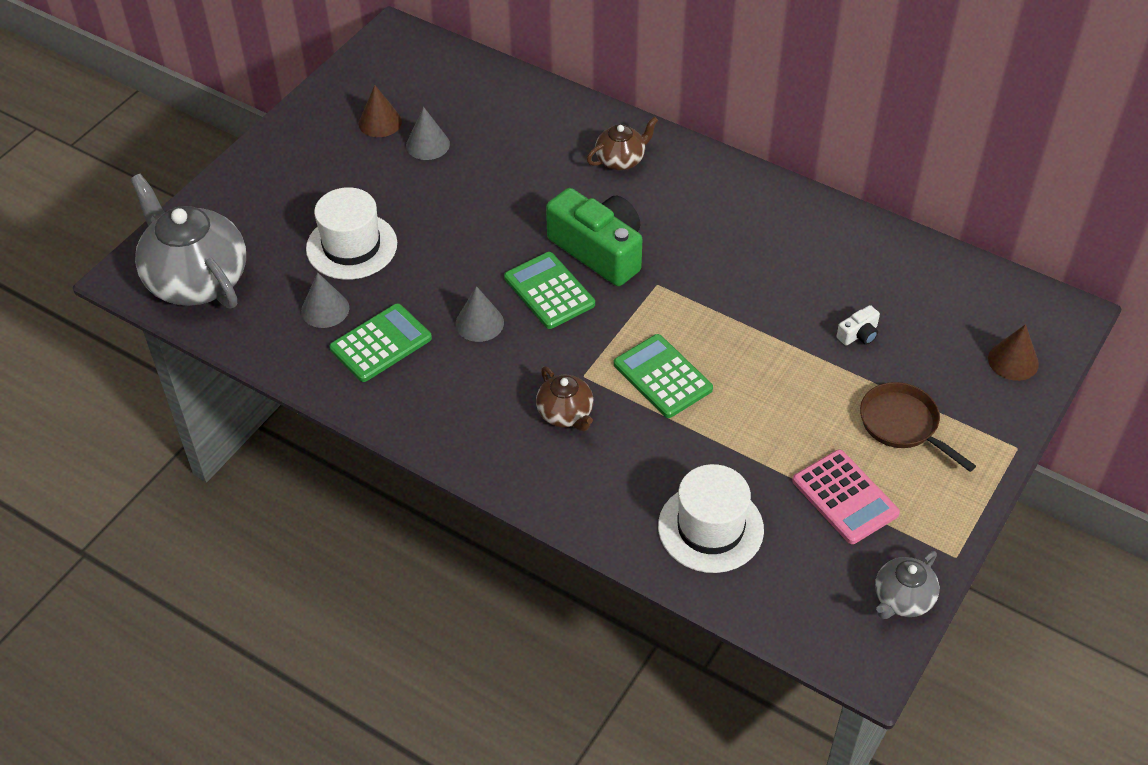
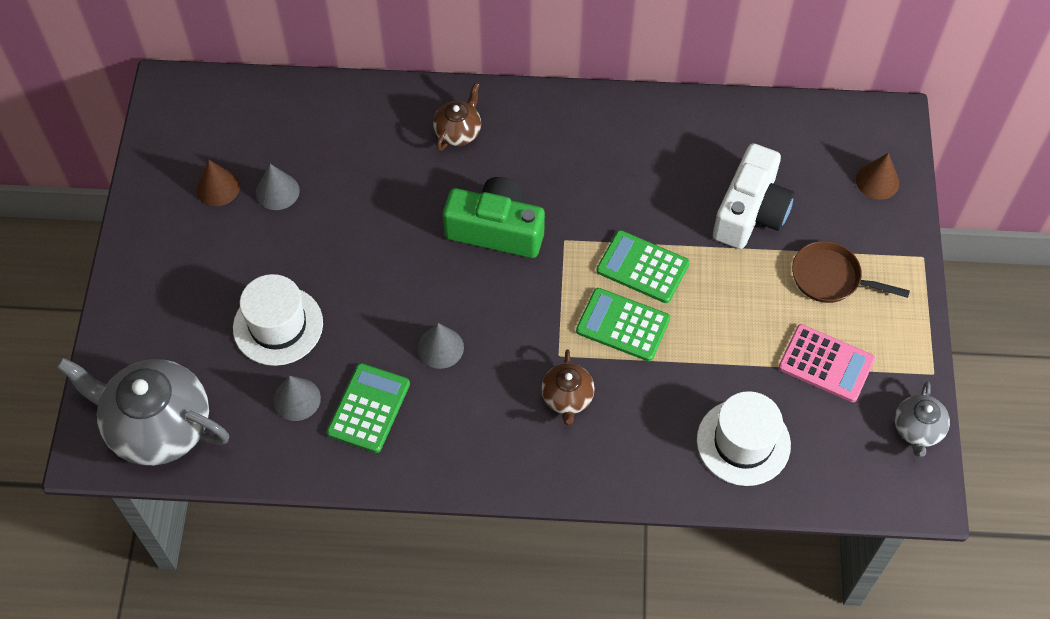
camera: 30 degrees left, 10 degrees up
green calculator [504,252,595,329] -> green calculator moved to [596,230,689,303]
brown teapot [536,366,593,431] -> brown teapot turned 60 degrees clockwise [541,349,595,425]
white camera [837,305,880,345] -> white camera [713,143,795,249], size x2.44

